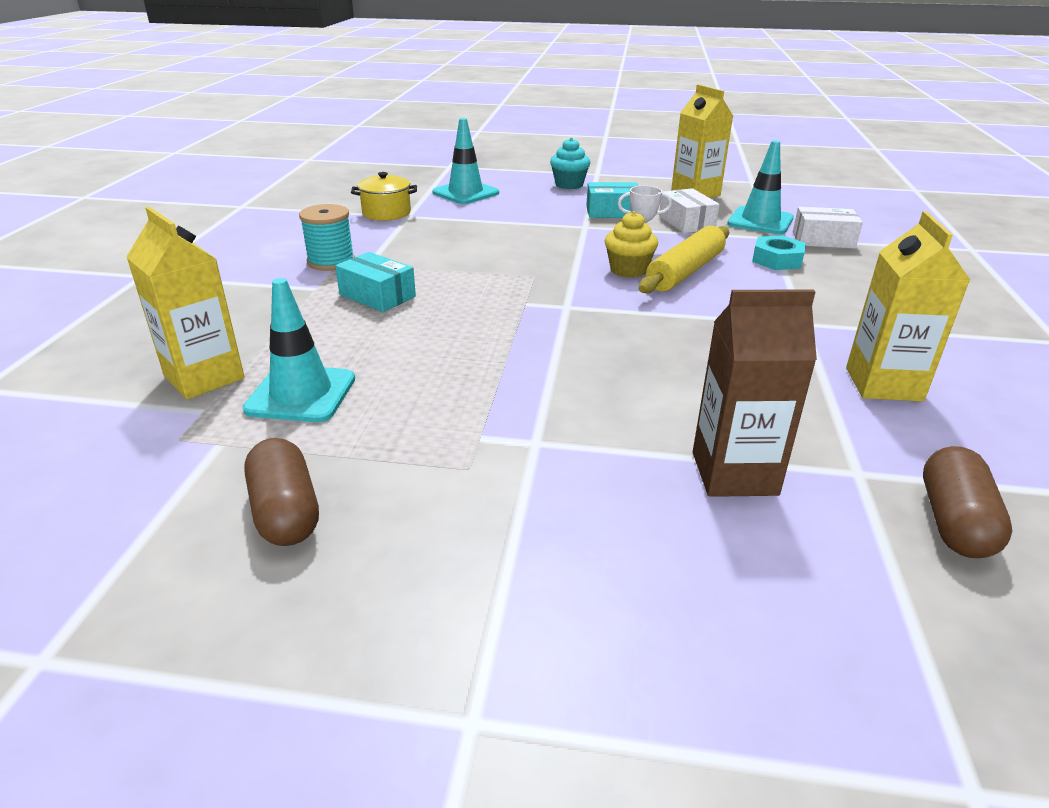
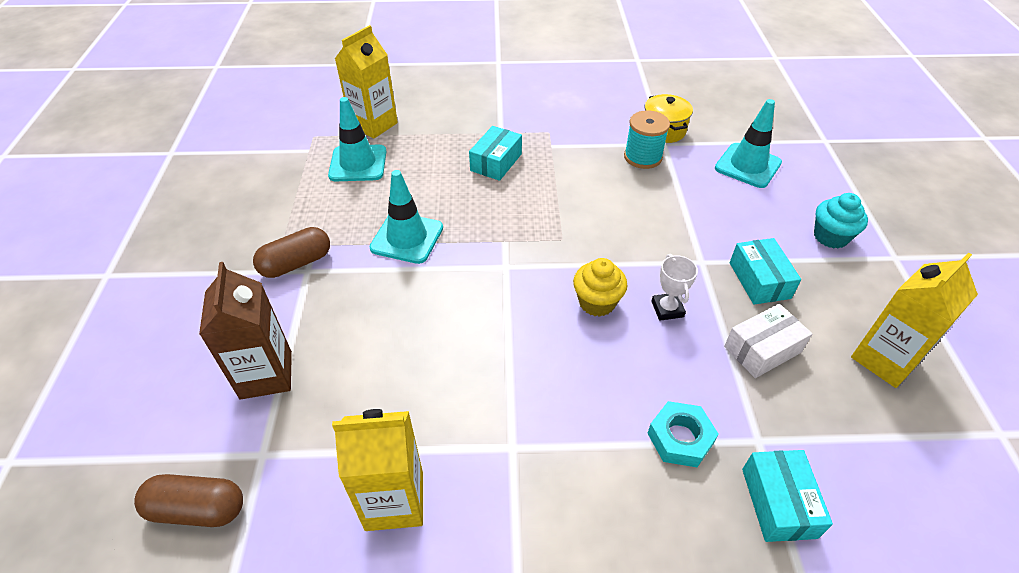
camera: 80 degrees right, 15 degrees up
brown capsule [244,438,319,546] -> brown capsule moved to [253,227,330,278]
turquoise spool [299,204,355,271] -> turquoise spool moved to [624,110,670,169]
yellow rolling pin [639,226,729,293] -> none
turquoise traffic cone [727,141,794,234] -> turquoise traffic cone moved to [369,170,443,264]
white box [793,207,863,249] -> turquoise box [742,450,833,542]

